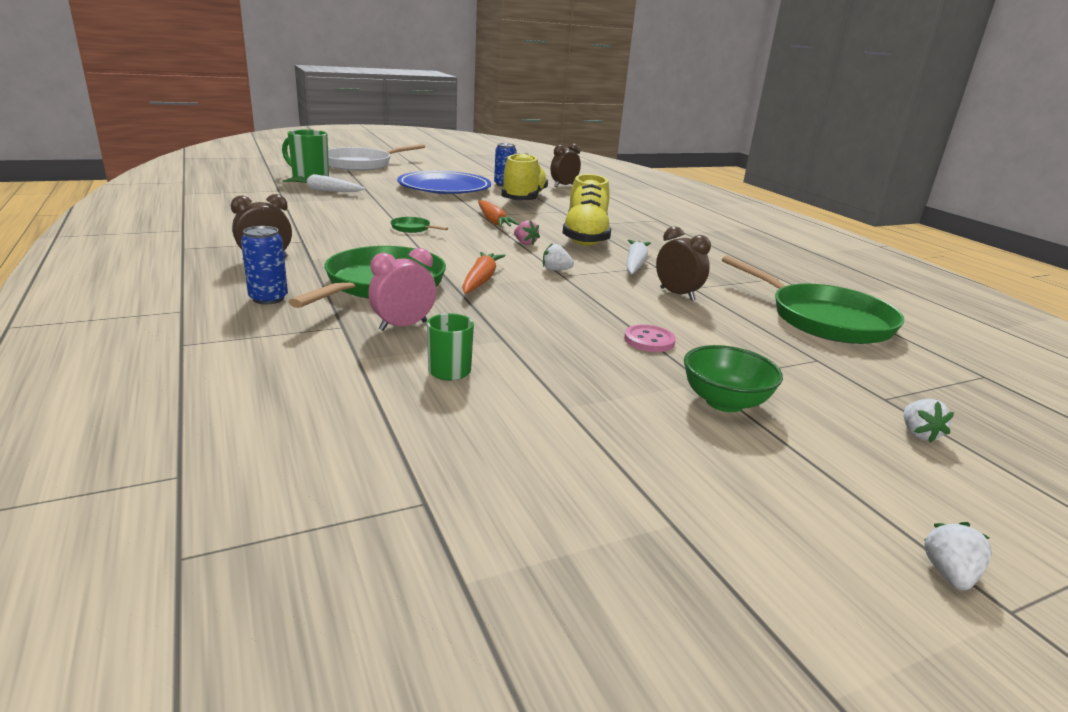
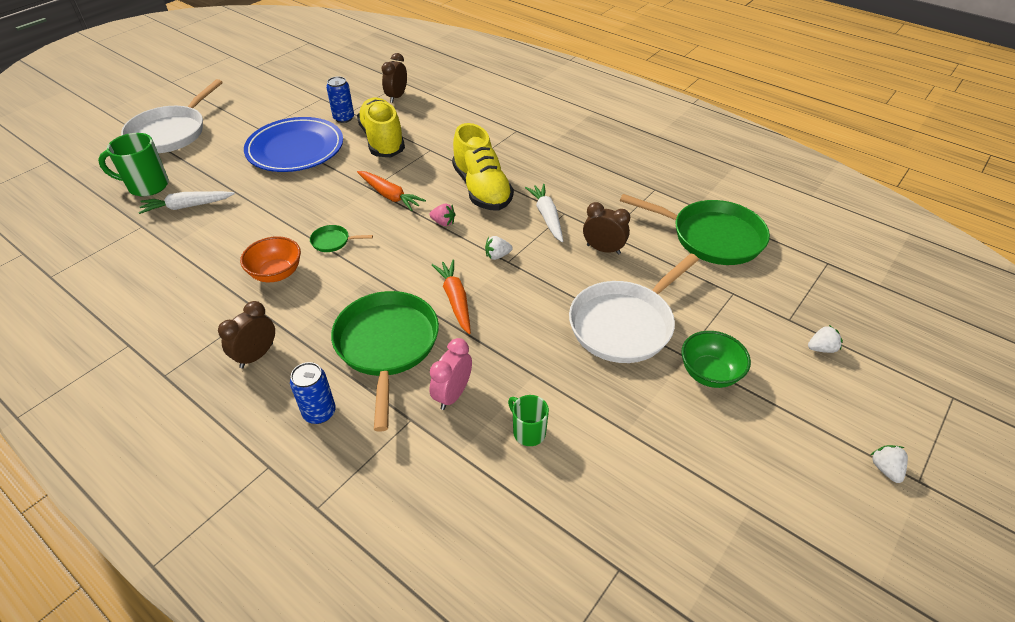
camera: 25 degrees left, 20 degrees up
pink button [624,324,676,352] -> white pan [569,254,699,363]
white strawberry [904,399,954,443] -> white strawberry turned 75 degrees counterclockwise [808,325,843,353]
none -> orange bowl [240,236,301,282]

